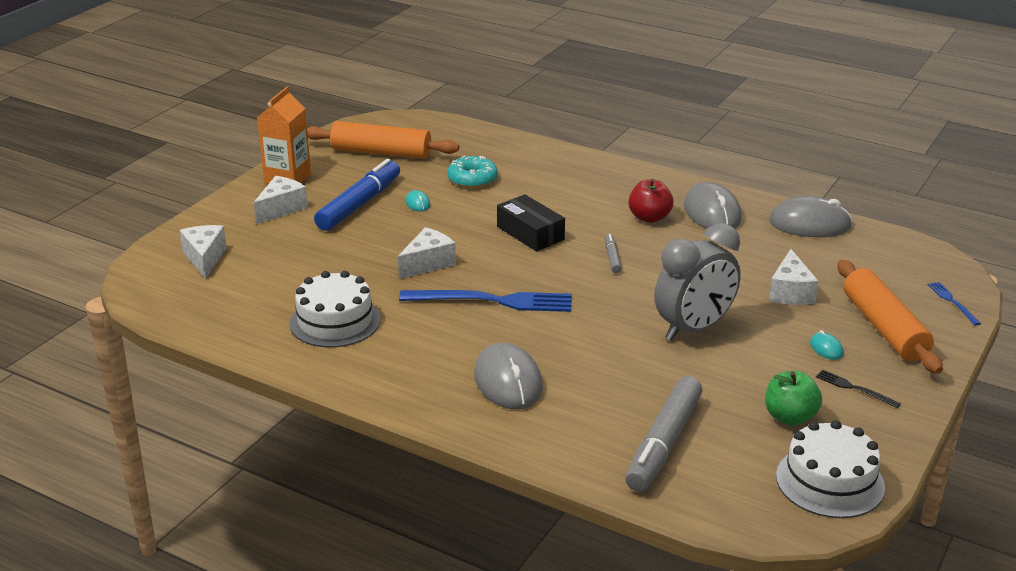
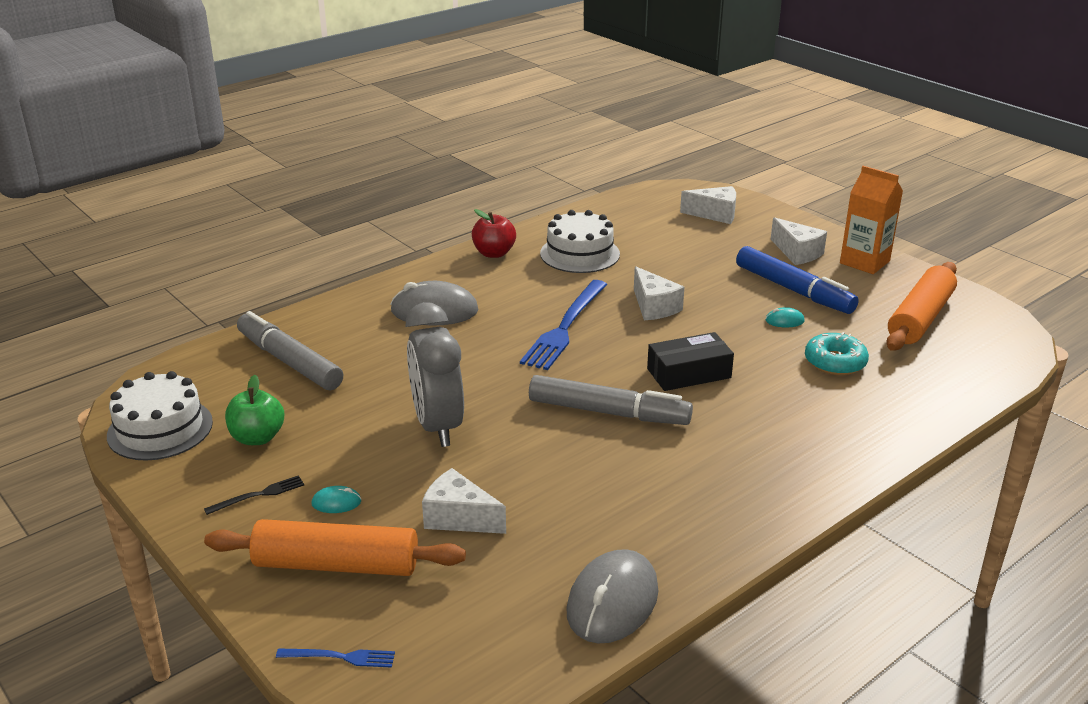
camera: 110 degrees right, 0 degrees up
grey marker [605,234,622,273] -> grey marker [529,375,693,425], size x2.21
red apple [628,179,673,223] -> red apple moved to [472,209,516,258]
grey mouse [684,182,742,229] -> none

